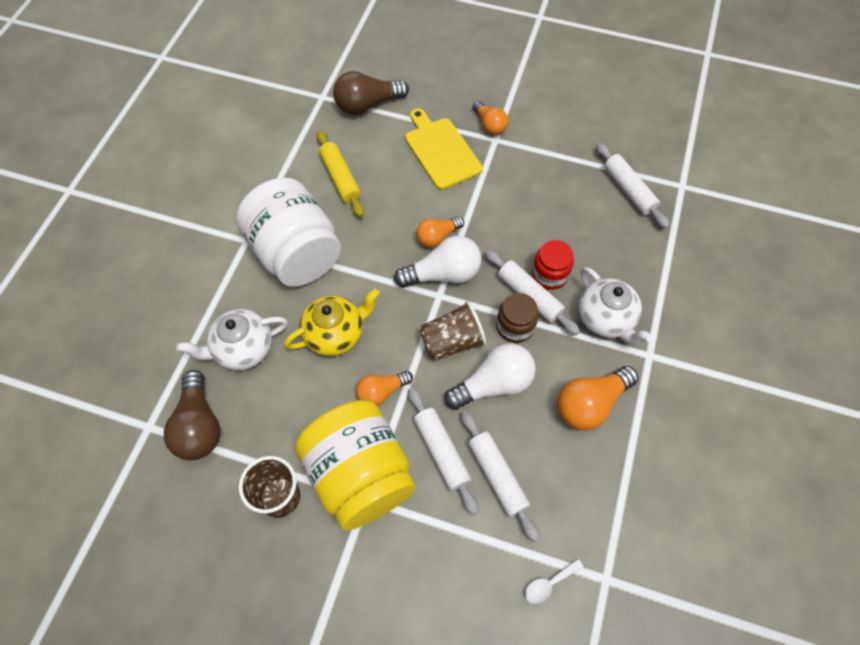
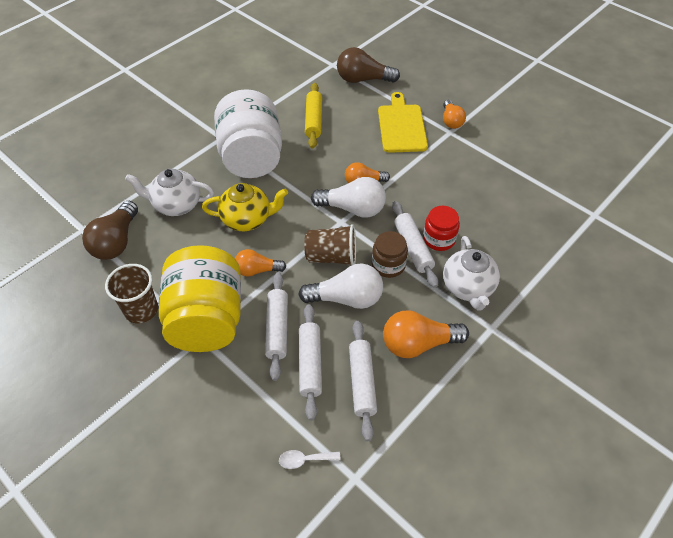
camera: 25 degrees right, 10 degrees down
white rolling pin [596,143,669,229] -> white rolling pin moved to [349,321,377,441]

